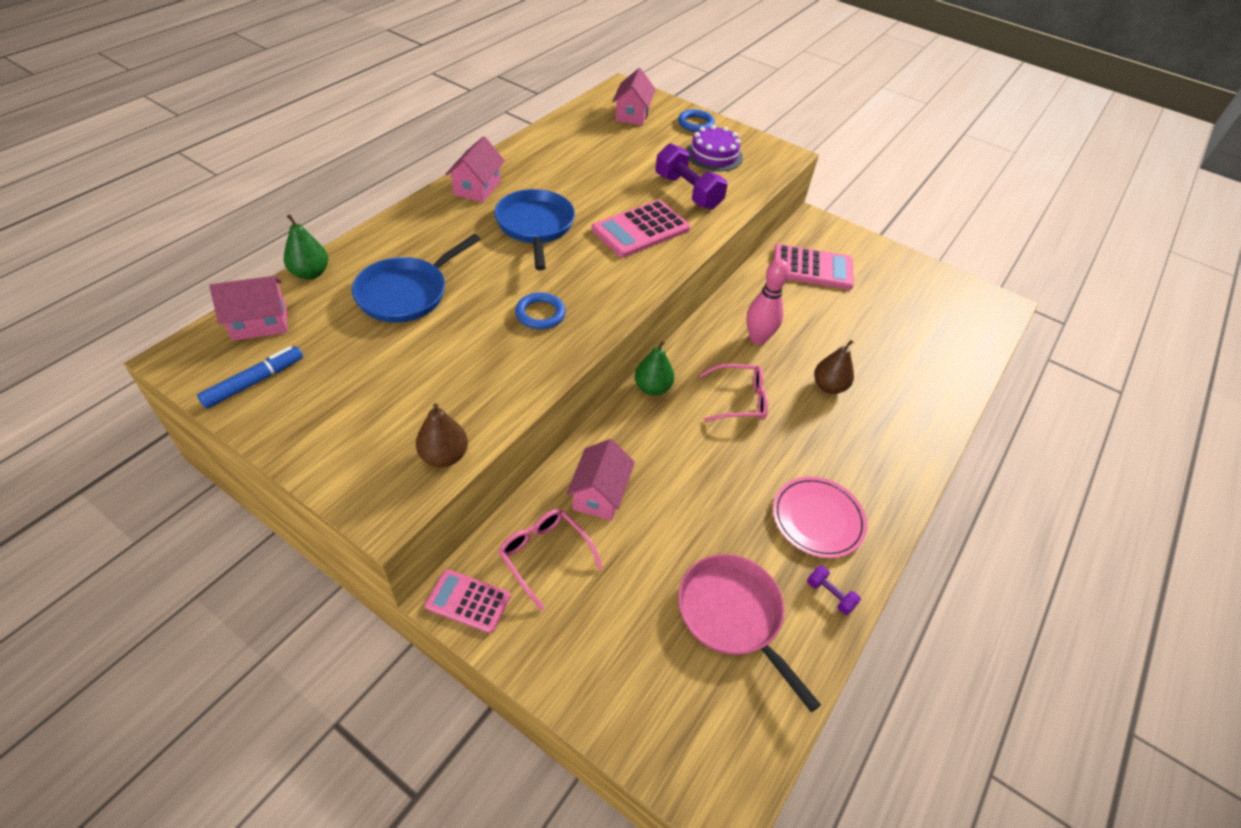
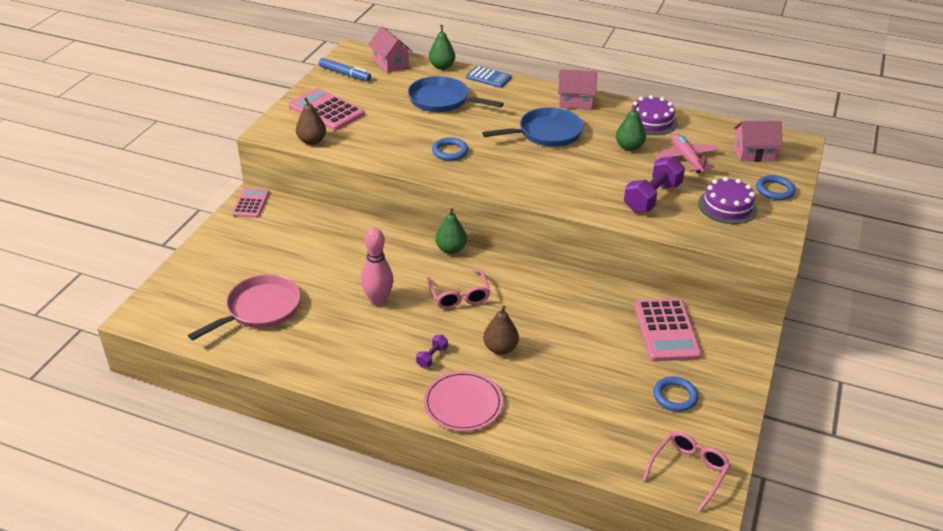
camera: 80 degrees right, 10 degrees down
pink glasses [498,509,603,611] -> pink glasses moved to [643,431,731,512]
pink house [566,439,635,521] -> none
pink calculator [591,200,690,258] -> pink calculator moved to [288,88,364,131]
pink bowling pin [746,259,789,345] -> pink bowling pin moved to [361,228,393,306]
pink plate [773,477,867,558] -> pink plate moved to [424,371,503,431]
purple dumbbell [807,565,861,615] -> purple dumbbell moved to [416,335,448,368]
none -> blue calculator [466,66,512,88]
none -> green pear [616,103,646,151]
none -> purple cake [626,95,678,135]
none -> blue ring [653,376,698,412]
none -> pink plane [655,133,719,174]

